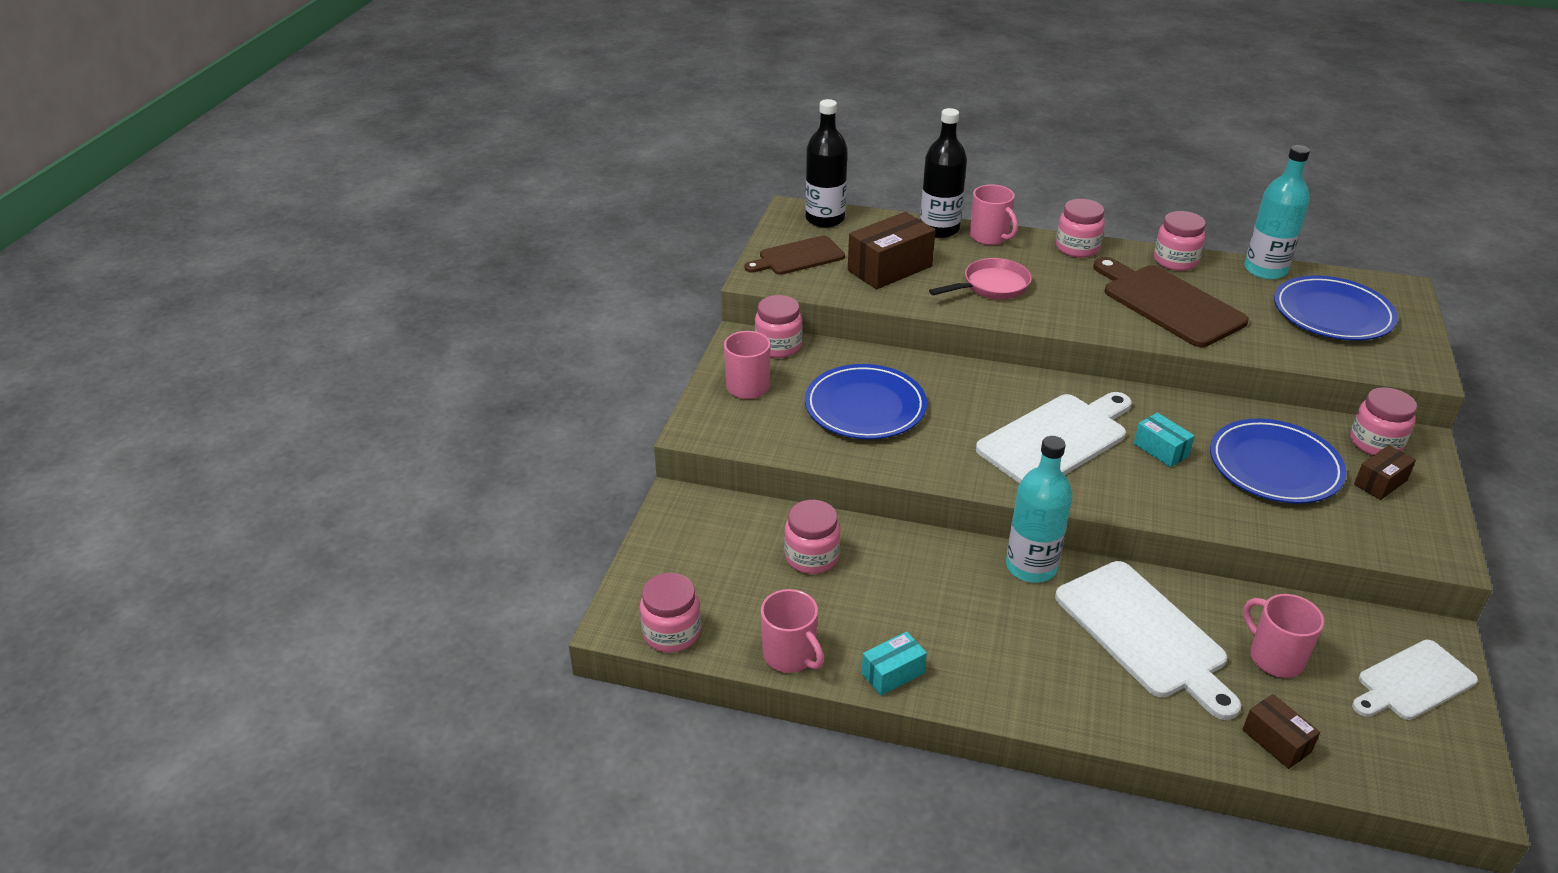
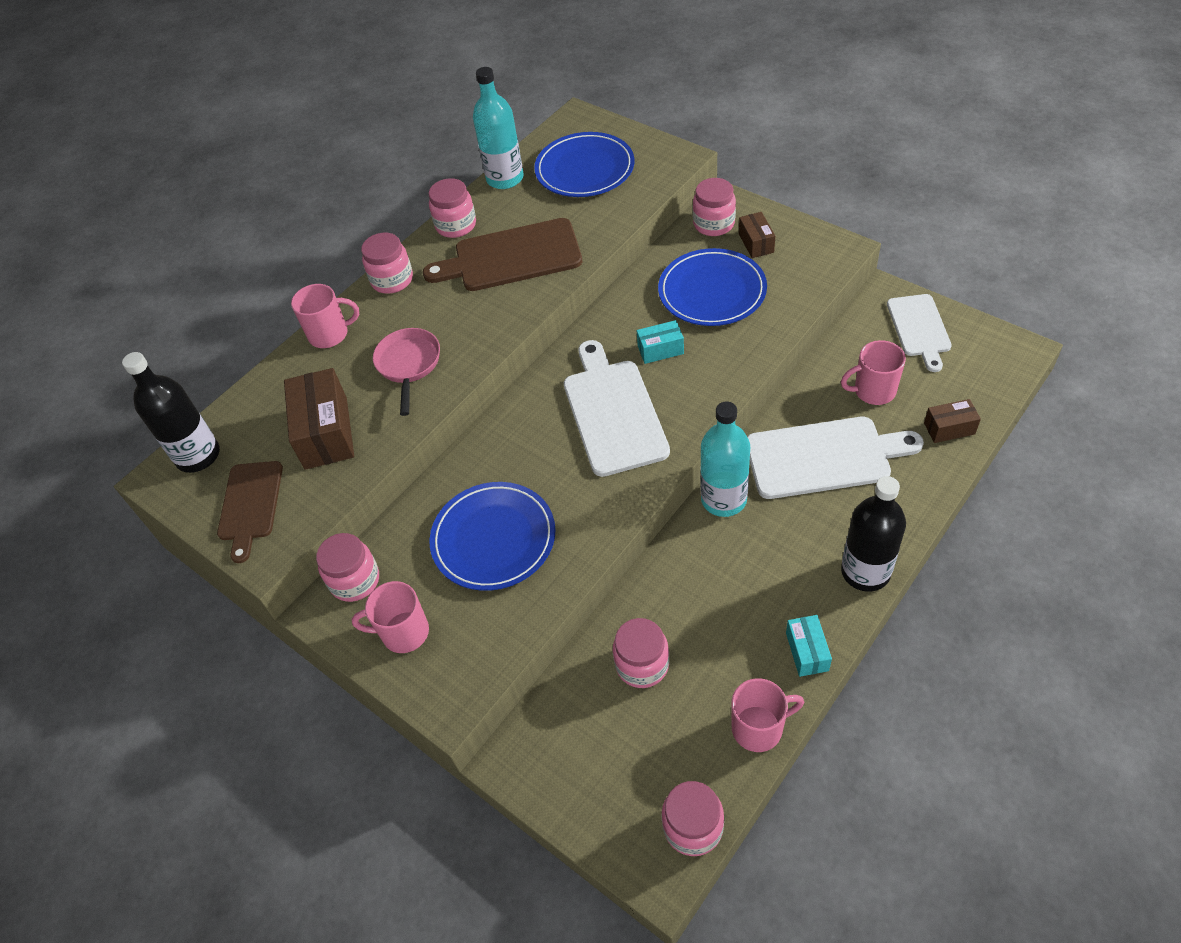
camera: 60 degrees left, 15 degrees up
black bottle [920,108,967,238] -> black bottle moved to [841,476,906,592]

